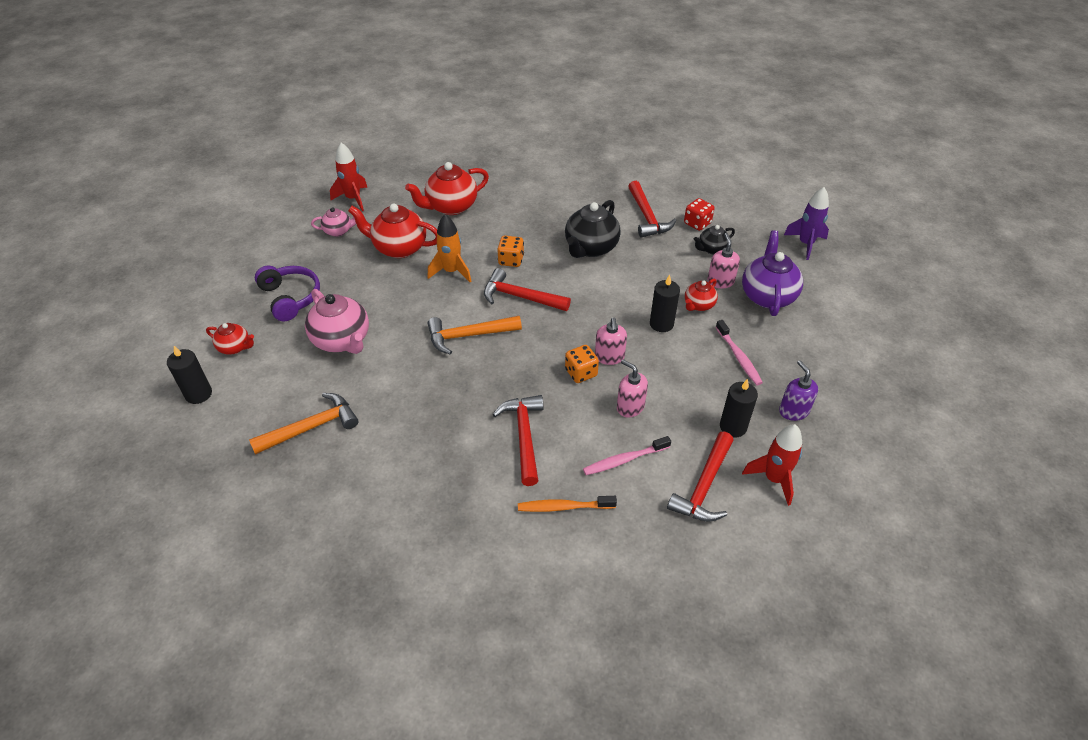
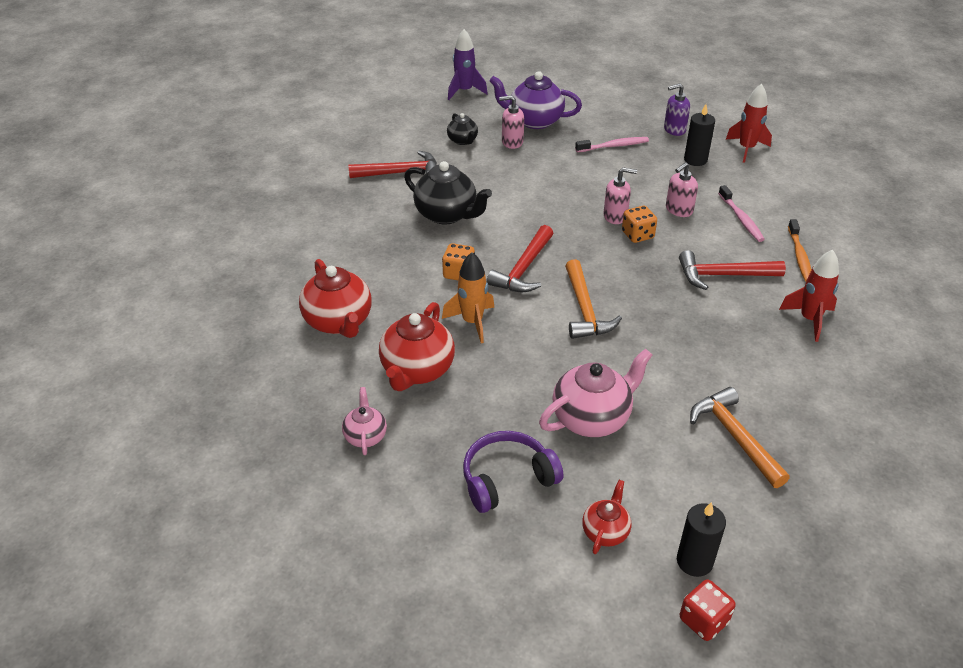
camera: 85 degrees left, 5 degrees down
red rocket [330,143,367,211] -> red rocket moved to [779,250,839,342]
black candle [650,275,680,332] -> none
red hammer [667,431,733,522] -> none
red dice [684,198,715,231] -> red dice moved to [680,579,736,641]
red teapot [685,279,718,311] -> none

